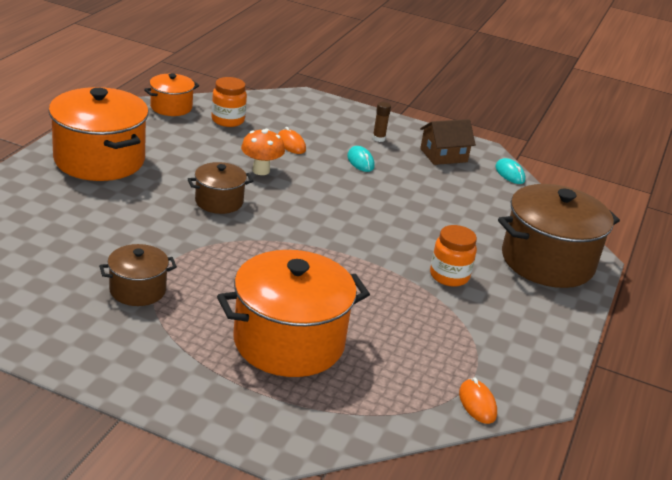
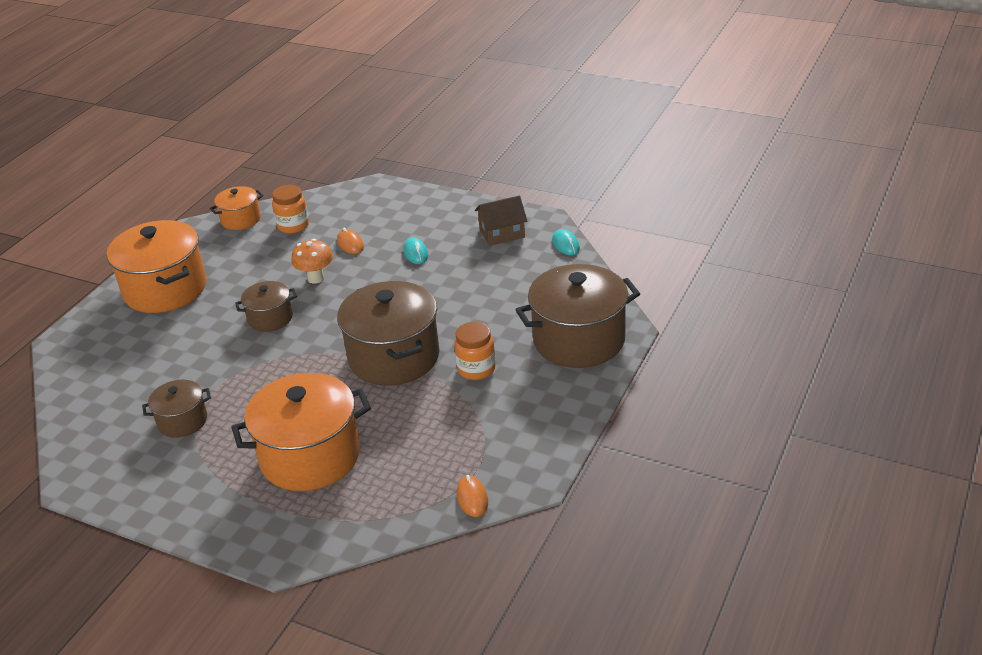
camera: 10 degrees right, 5 degrees up
brown glue stick [373,102,391,142] -> none
none -> brown pot [337,281,440,386]

